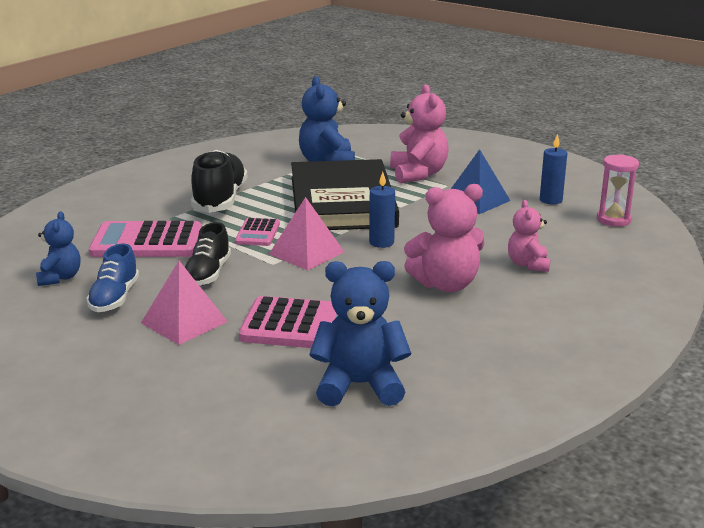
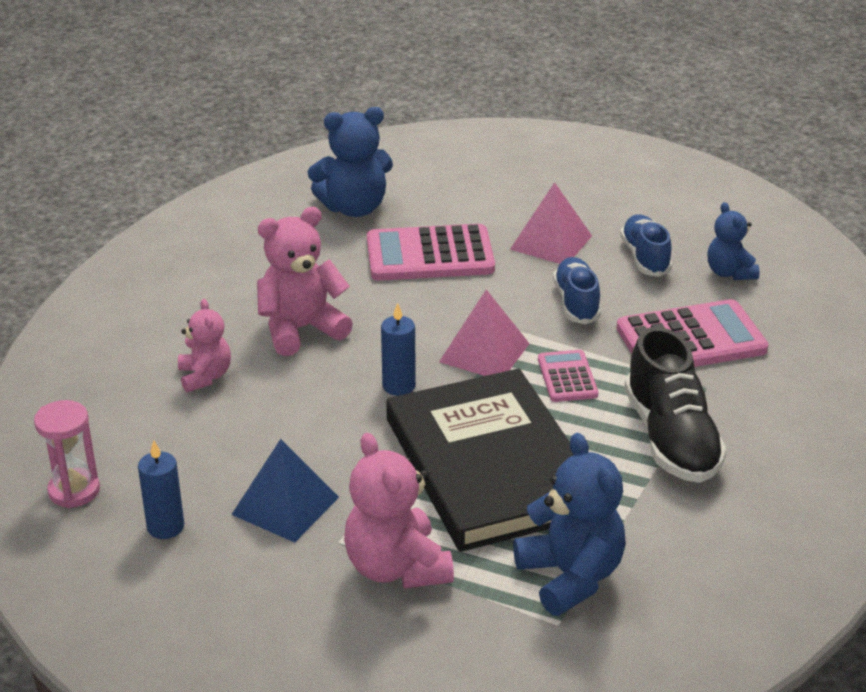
camera: 165 degrees right, 10 degrees up
black shoe [185,222,231,286] -> blue shoe [553,257,601,324]

